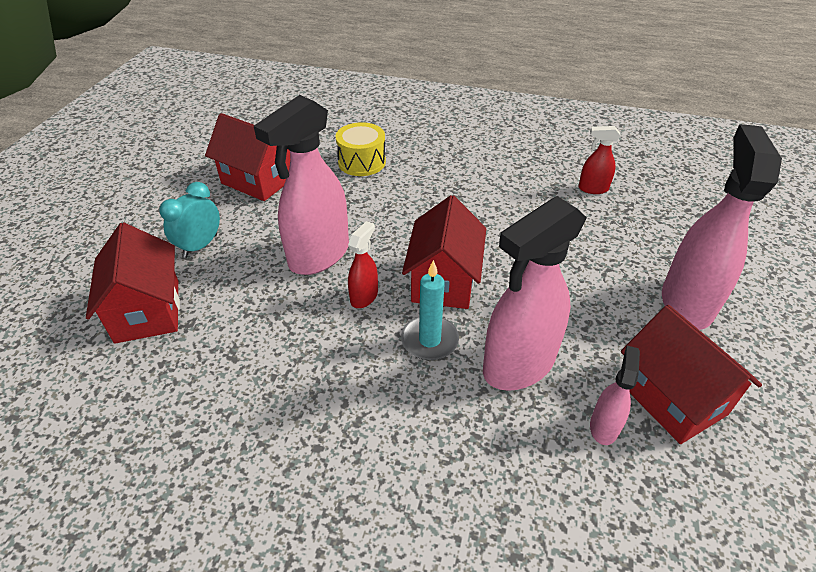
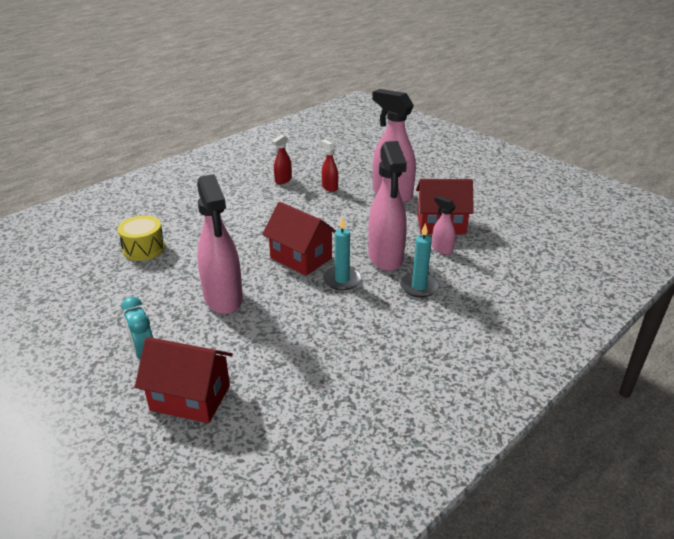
camera: 60 degrees left, 10 degrees down
red house [205,113,290,201] -> none
red spray bottle [348,221,378,308] -> red spray bottle moved to [321,140,338,192]
none -> turquoise candle [400,223,439,298]

